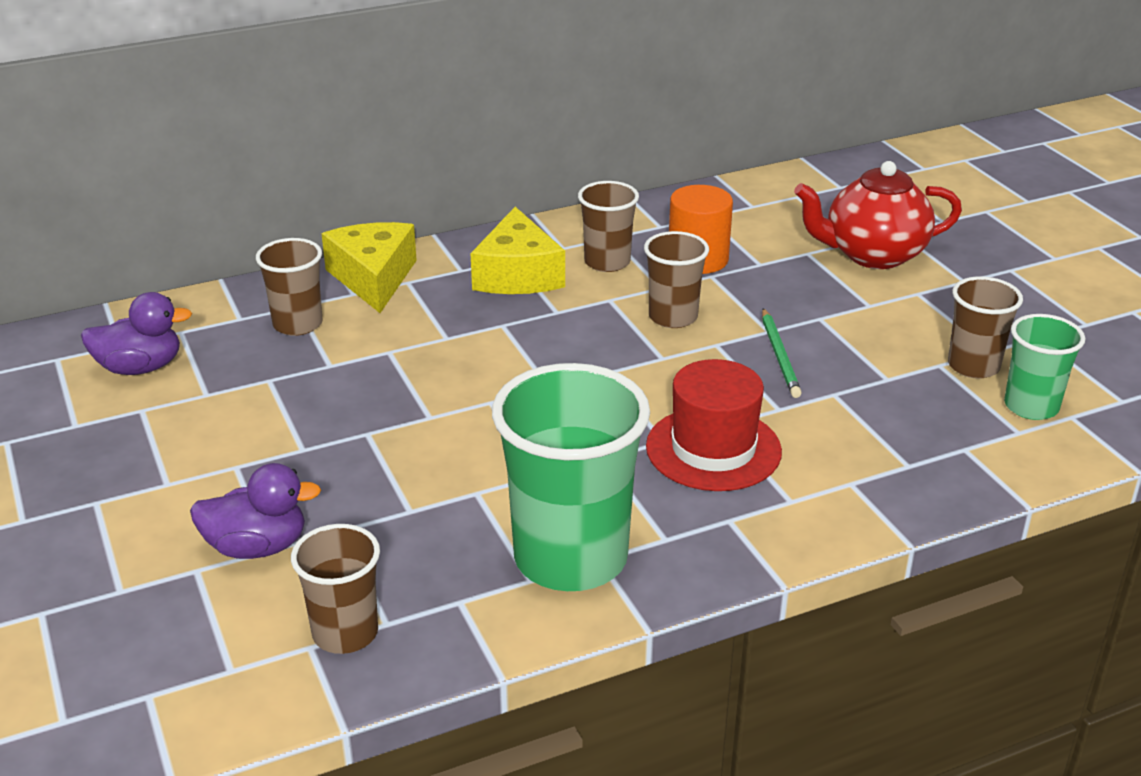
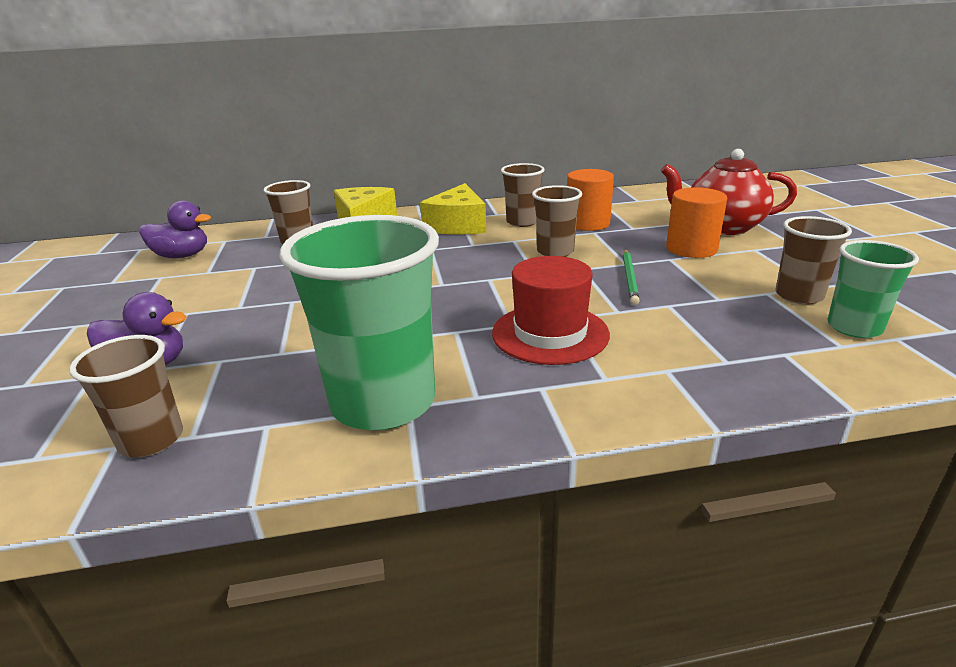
camera: 15 degrees right, 5 degrees down
none -> orange cylinder [666,187,727,258]

